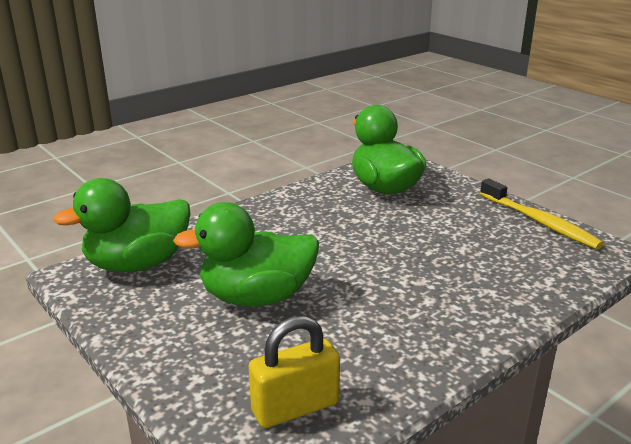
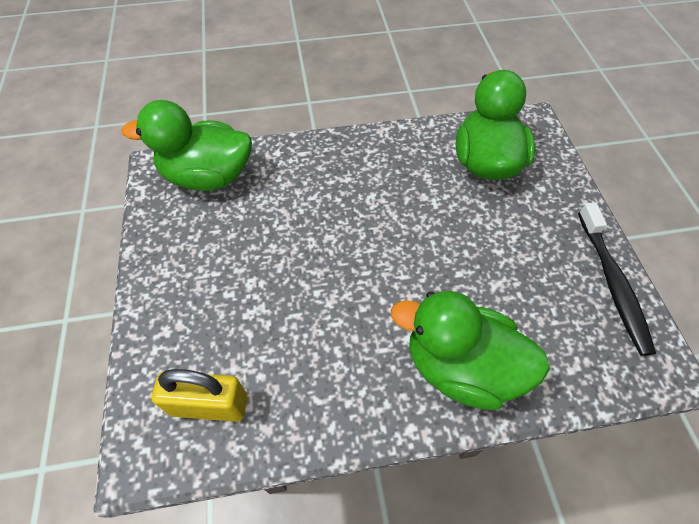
camera: 30 degrees right, 30 degrees up
green duck [173,202,319,306] -> green duck moved to [391,291,550,410]
yellow toothbrush [480,179,604,249] -> black toothbrush [578,202,656,356]

